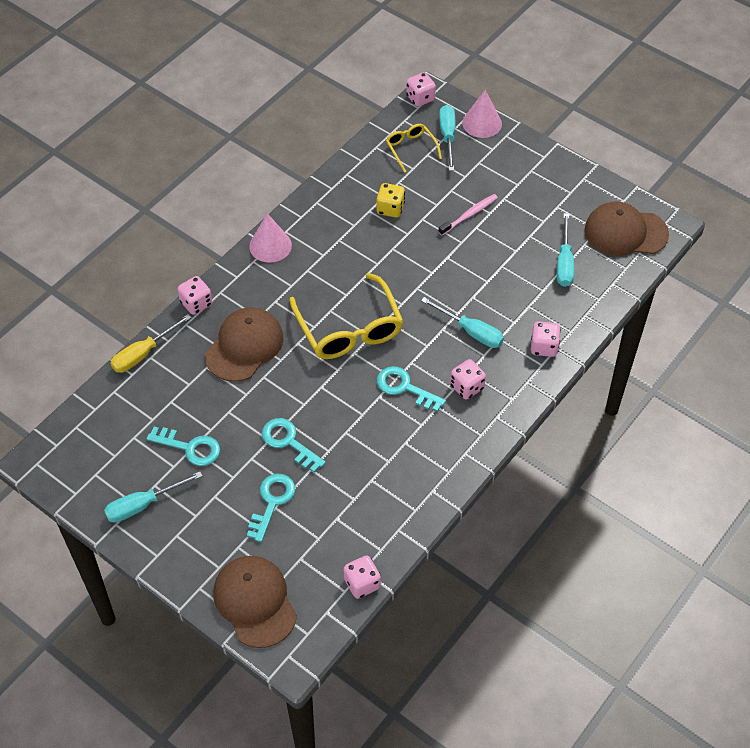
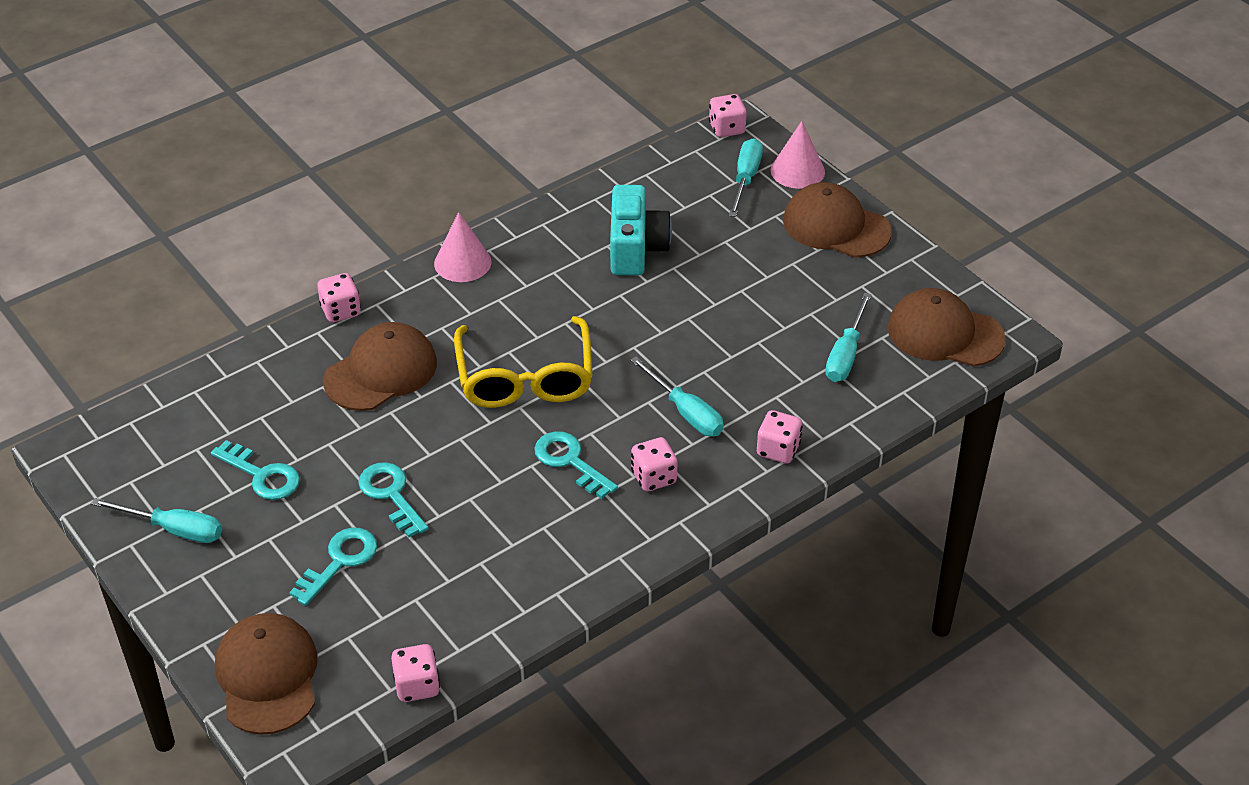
camera: 15 degrees right, 10 degrees down
turquoise screwdriver [104,471,202,523] -> turquoise screwdriver turned 150 degrees counterclockwise [91,498,222,543]
yellow screwdriver [111,314,192,373] -> none
yellow dice [376,183,405,218] -> turquoise camera [610,185,672,275]
yellow glasses [386,124,442,173] -> none
pink toothbrush [439,194,498,235] -> none
none -> brown cap [783,182,892,258]

